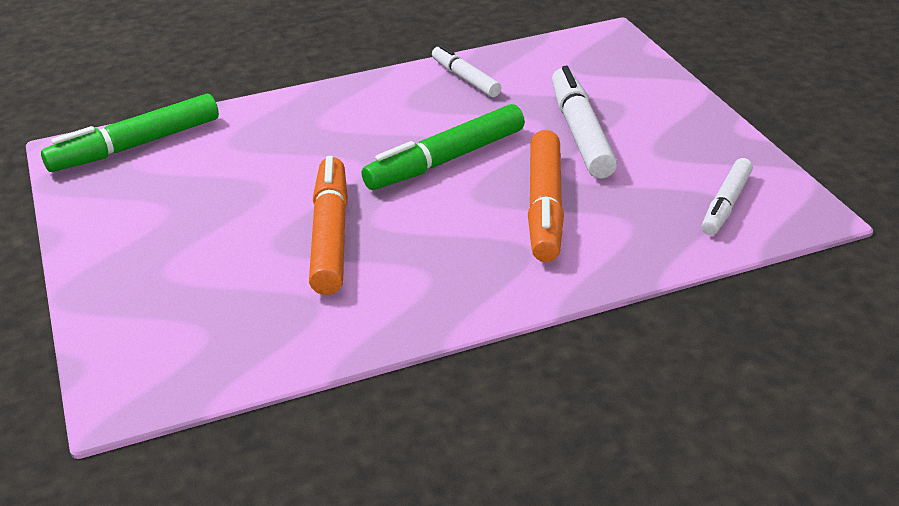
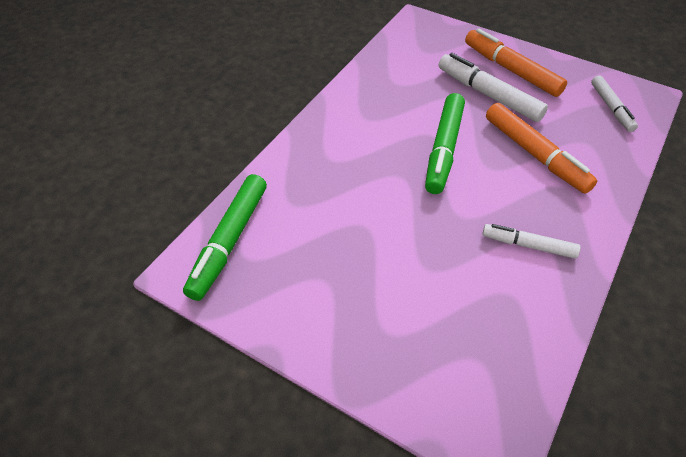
camera: 40 degrees left, 15 degrees up
orange marker [309,156,348,295] -> orange marker moved to [465,28,567,97]
white marker [432,45,501,97] -> white marker moved to [482,224,580,259]

